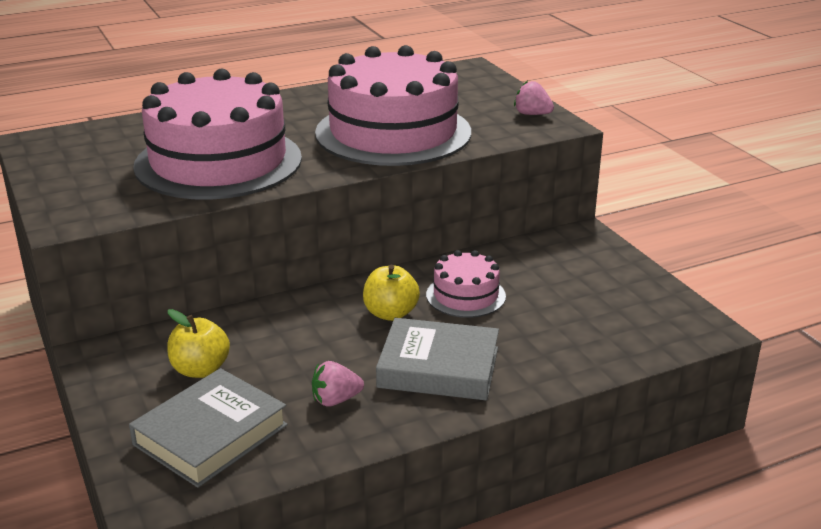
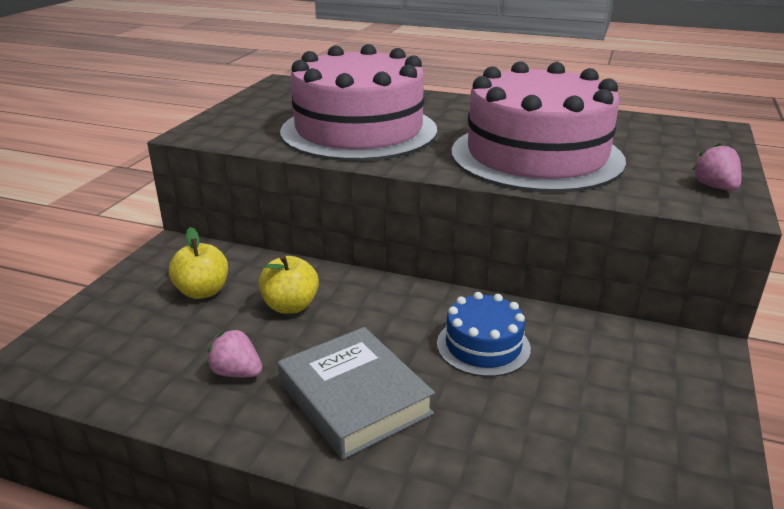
camera: 45 degrees right, 0 degrees up
grey book [129,368,288,488] -> none
yellow apple [363,265,420,321] -> yellow apple moved to [259,255,319,314]
pink cake [426,250,506,318] -> blue cake [437,292,531,377]

